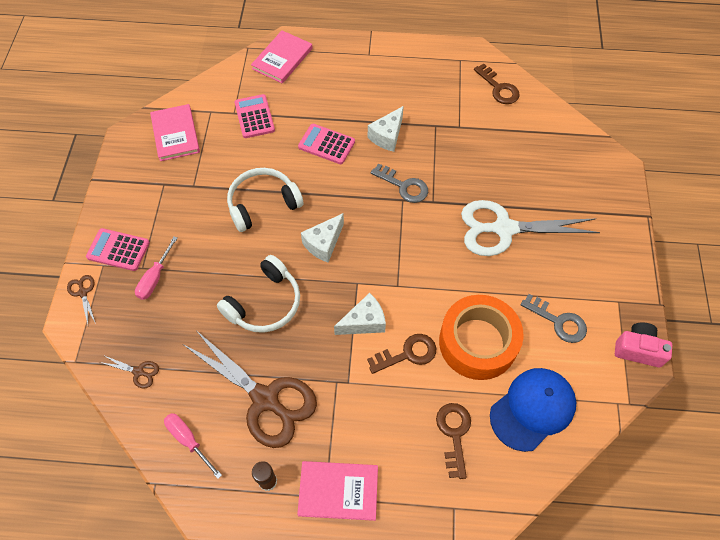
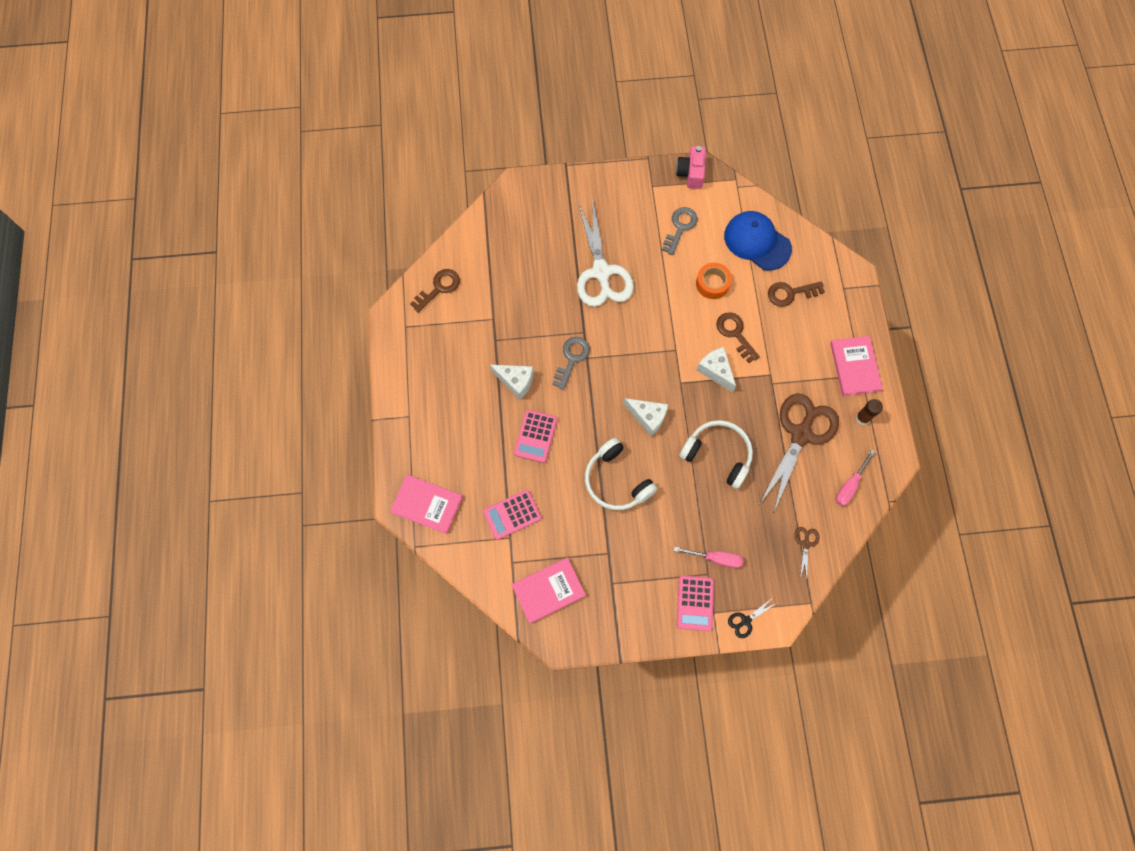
camera: 100 degrees left, 10 degrees up
brown scissors [67,275,96,324] -> black scissors [728,599,777,638]
orange tape [439,295,524,380] -> orange tape [696,263,732,299], size x0.54

